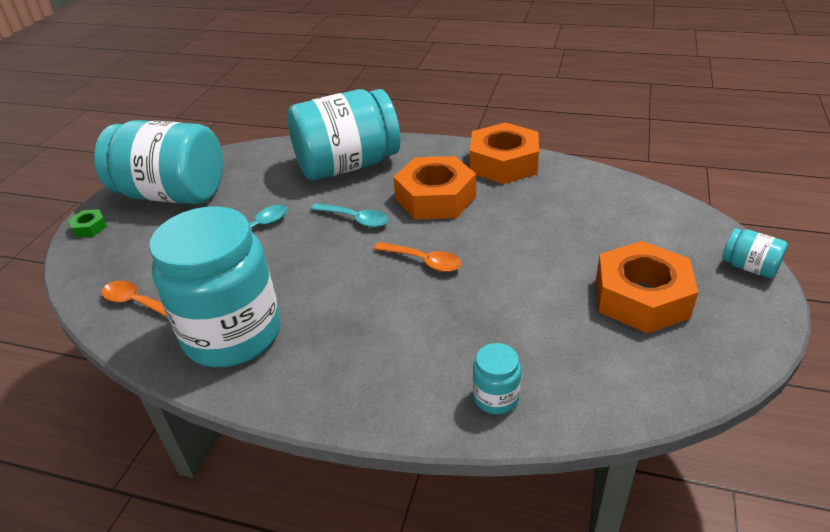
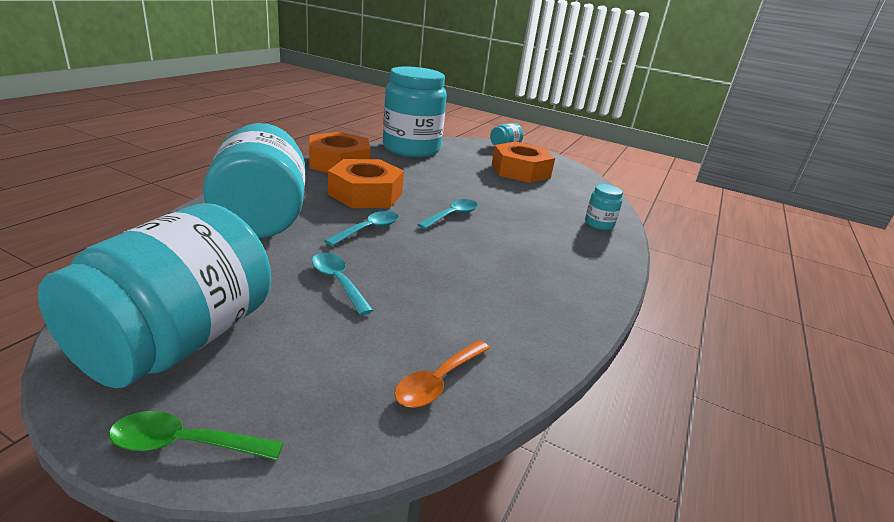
camera: 85 degrees left, 10 degrees down
green nut [69,209,107,238] -> green spoon [109,411,284,460]
turquoise jar [149,206,281,367] -> turquoise jar moved to [383,66,447,157]
orange spoon [374,242,462,272] -> turquoise spoon [417,199,478,229]

